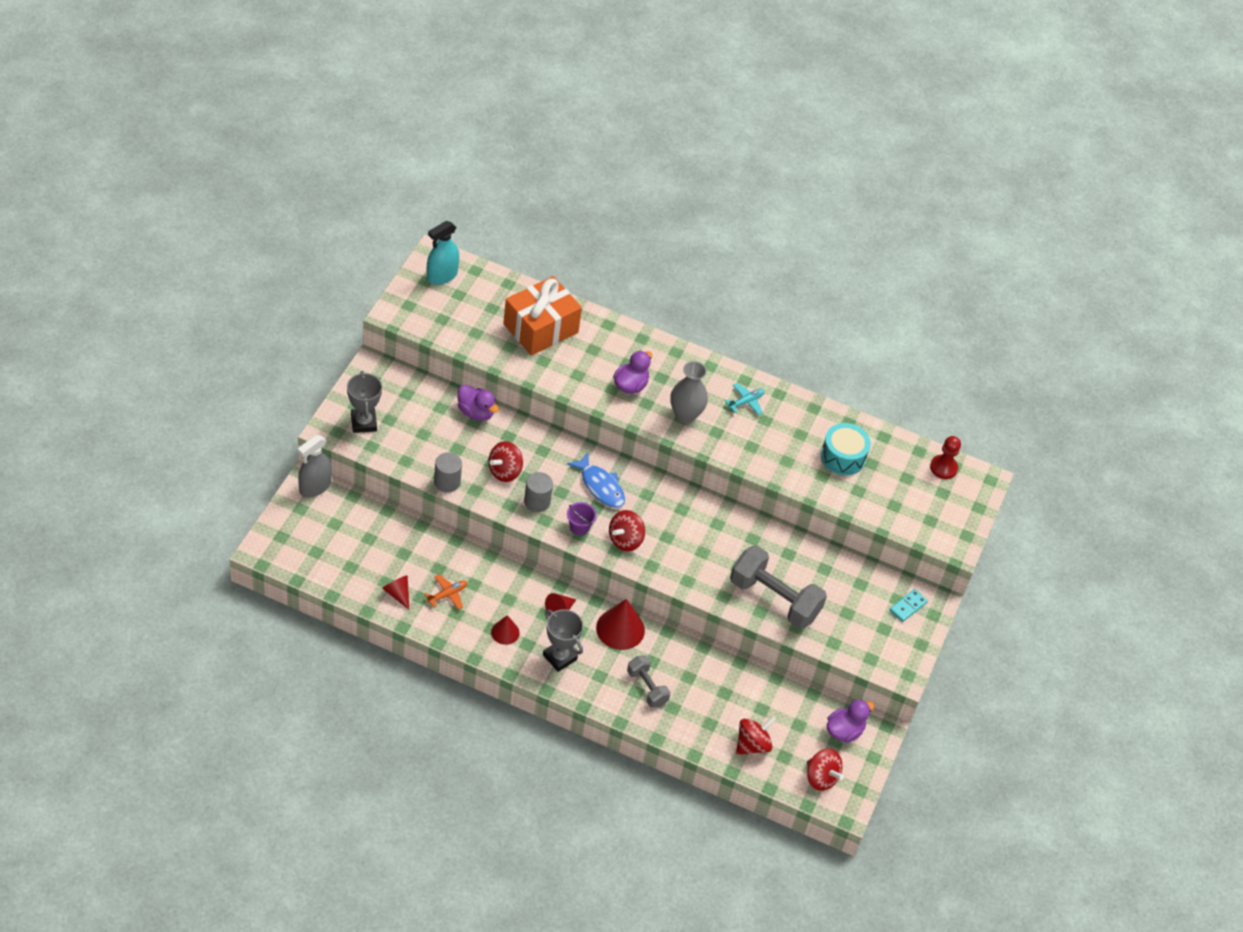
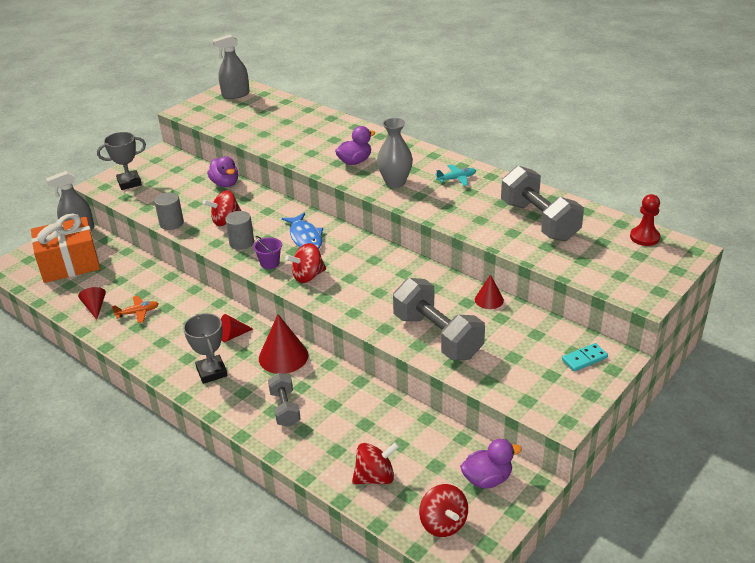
camera: 25 degrees right, 15 degrees down
grey trophy [347,371,382,433] -> grey trophy turned 60 degrees clockwise [97,132,146,190]
turquoise spray bottle [427,221,459,285] -> grey spray bottle [212,34,250,99]
red cone [491,615,520,645] -> red cone moved to [475,274,504,309]
orange gift [503,276,582,356] -> orange gift moved to [31,213,100,283]
turquoise drum [821,423,871,475] -> grey dumbbell [501,166,584,242]

